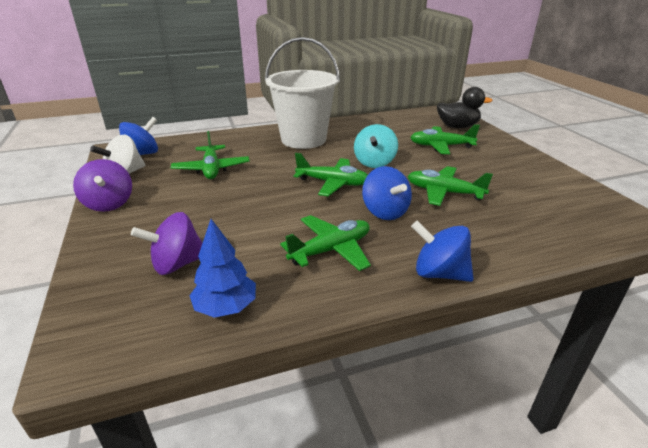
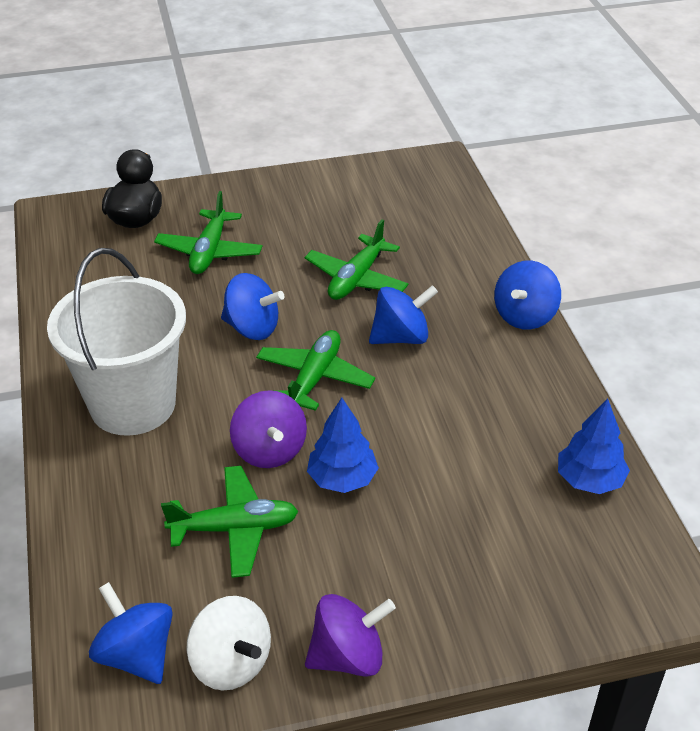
camera: 85 degrees left, 10 degrees up
purple spinning top [131,212,202,275] -> purple spinning top moved to [230,390,307,468]
green plane [280,215,371,271] -> none
turquoise spinning top [354,124,398,168] -> blue spinning top [221,273,285,340]
none -> blue tree [307,397,379,493]

